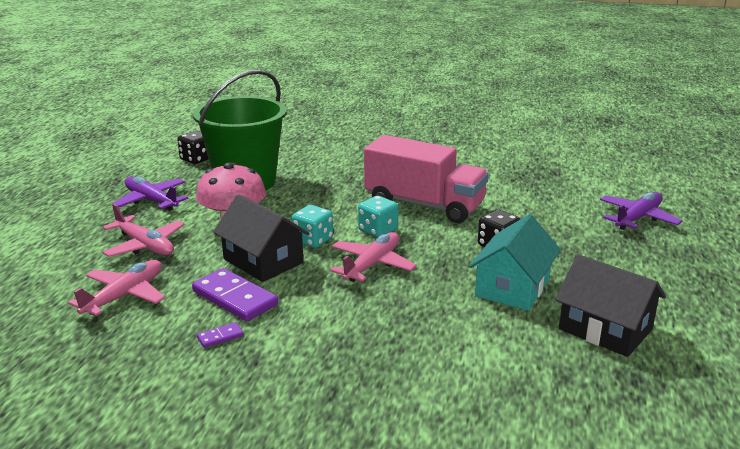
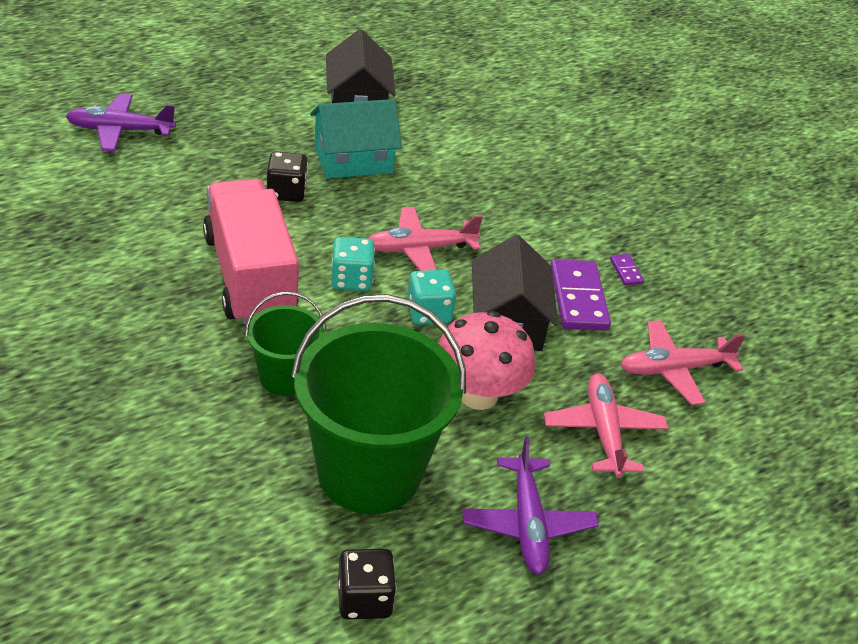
camera: 140 degrees left, 15 degrees up
purple domino [197,322,244,348] -> purple domino turned 60 degrees clockwise [610,254,644,285]
none -> green bucket [245,291,326,396]

